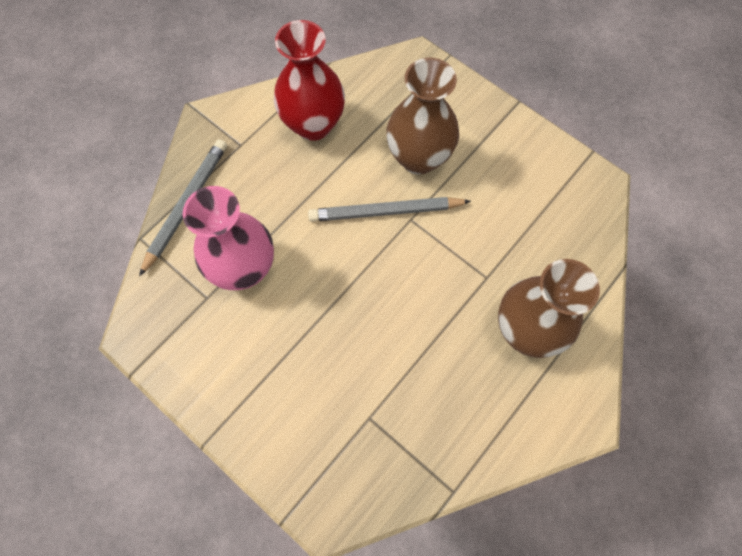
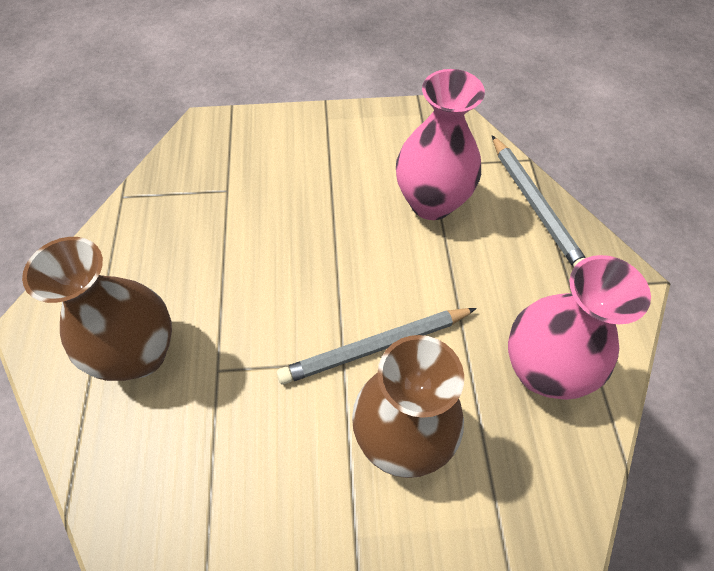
camera: 135 degrees right, 10 degrees down
red vase [274,20,345,141] -> pink vase [508,255,651,400]
grey pencil [308,197,471,222] -> grey pencil turned 150 degrees counterclockwise [277,308,477,385]

